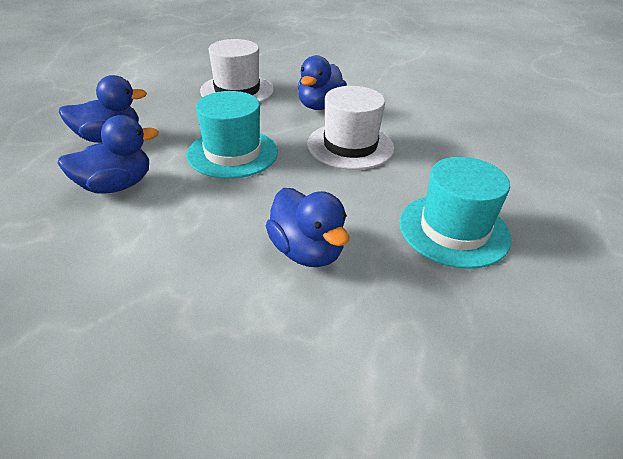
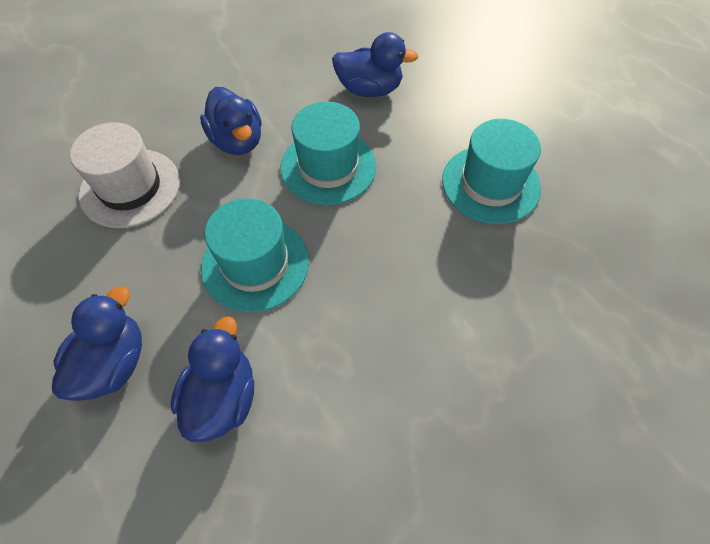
camera: 50 degrees left, 20 degrees up
blue duck [266,188,349,267] -> blue duck moved to [332,32,418,97]
white hat [307,86,394,170] -> turquoise hat [281,102,376,205]

